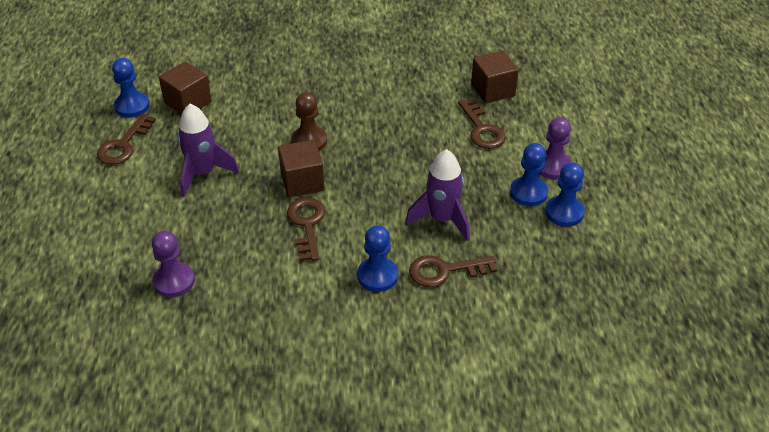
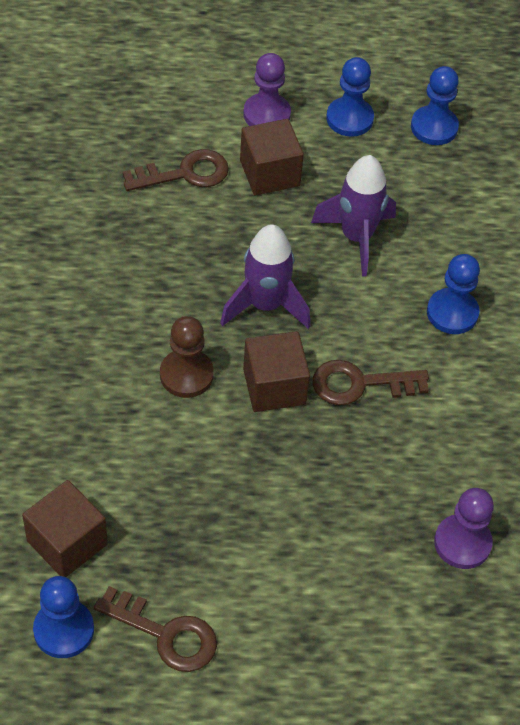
camera: 90 degrees left, 10 degrees up
purple rocket [178,104,239,197] -> purple rocket moved to [220,224,311,329]
brown key [409,255,497,287] -> none
brown cube [471,51,519,104] -> brown cube moved to [240,119,304,195]
blue pawn [510,143,548,206] -> blue pawn moved to [411,66,459,145]

